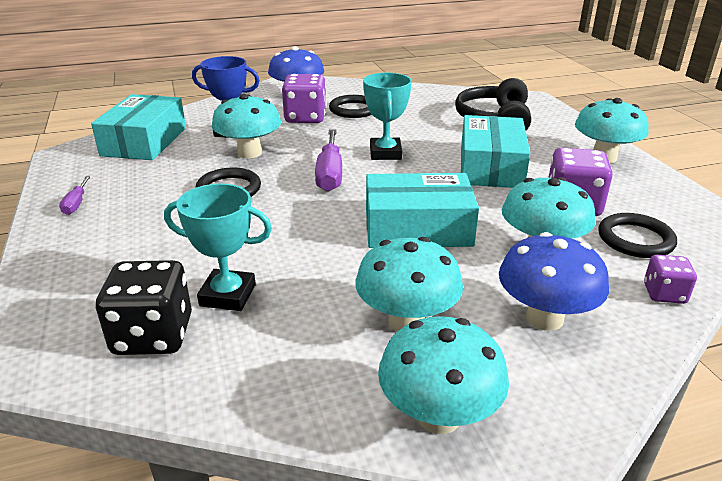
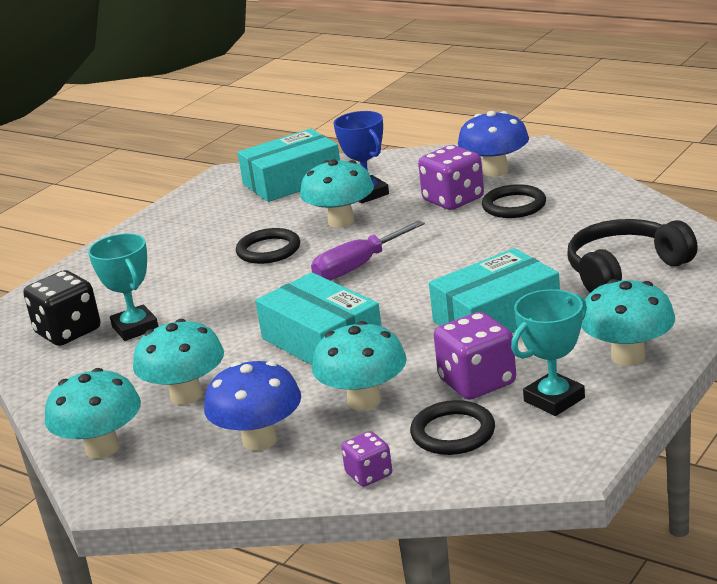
camera: 55 degrees right, 5 degrees down
purple screwdriver [59,176,91,215] -> none
turquoise trophy [363,72,412,160] -> turquoise trophy moved to [511,289,587,416]

